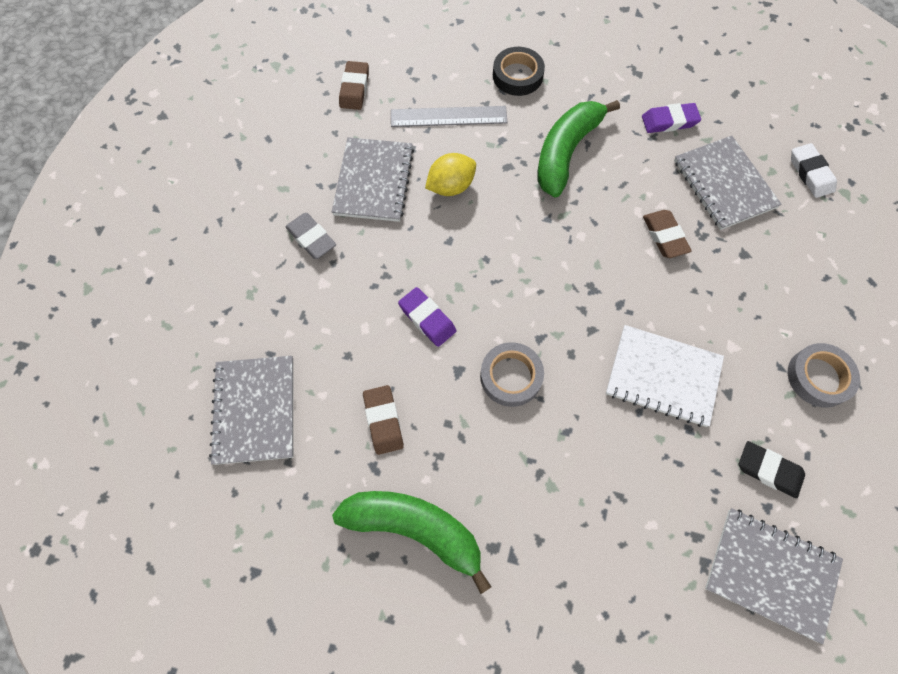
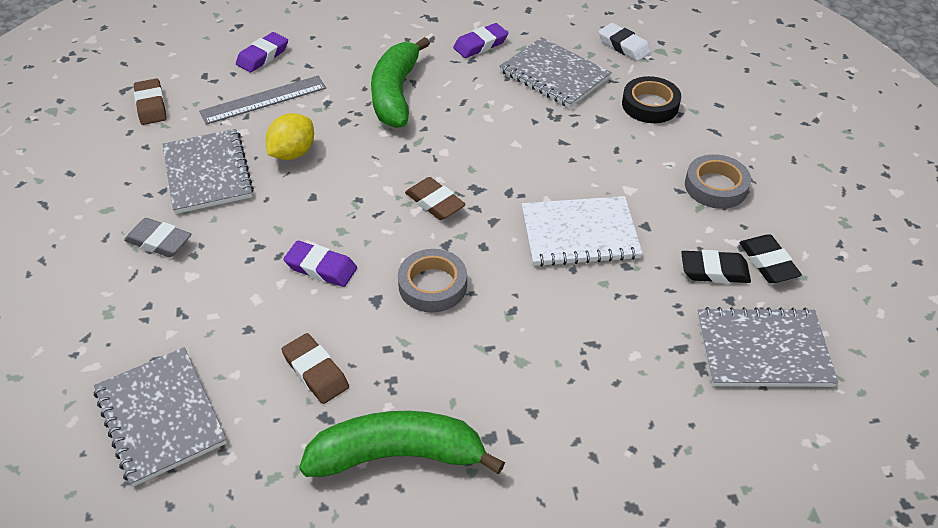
camera: 25 degrees left, 20 degrees down
black tape [493,47,545,96] -> black tape moved to [622,76,681,123]
brown eraser [643,210,692,258] -> brown eraser moved to [405,177,466,220]
none -> purple eraser [236,32,288,72]
none -> black eraser [739,234,802,283]

